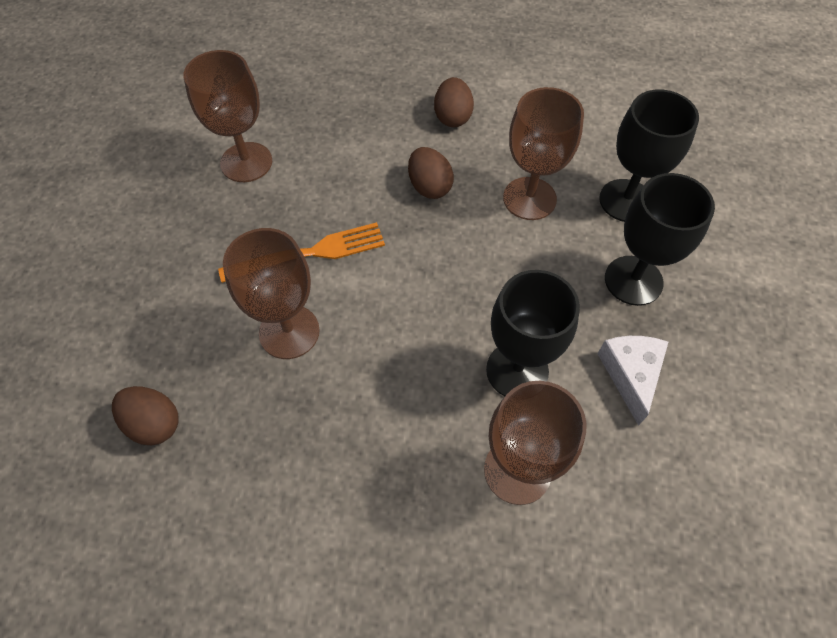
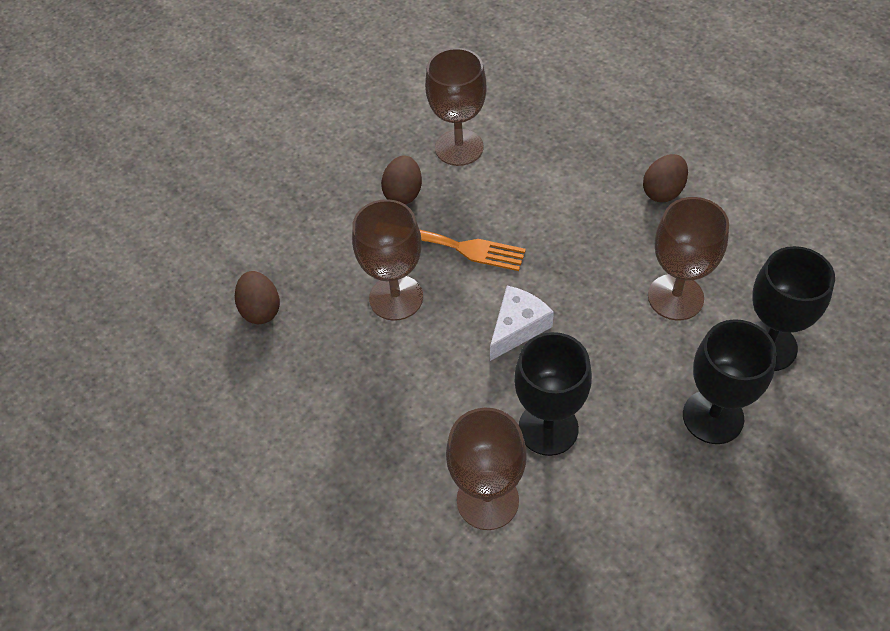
camera: 40 degrees right, 5 degrees down
brown egg [408,147,454,199] -> brown egg moved to [381,155,422,205]
white cheese [597,336,668,426] -> white cheese moved to [490,286,554,361]

